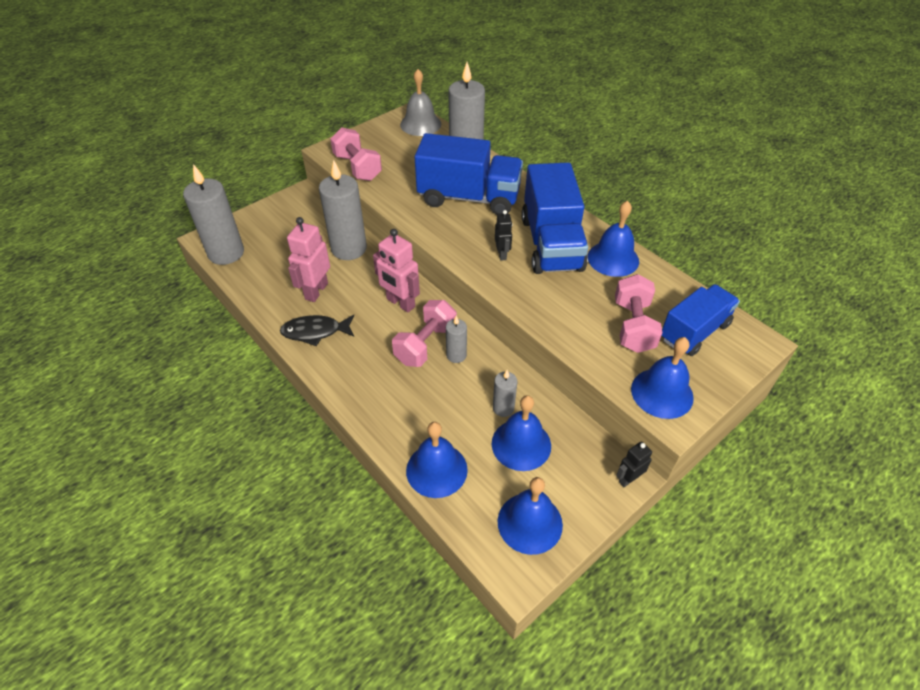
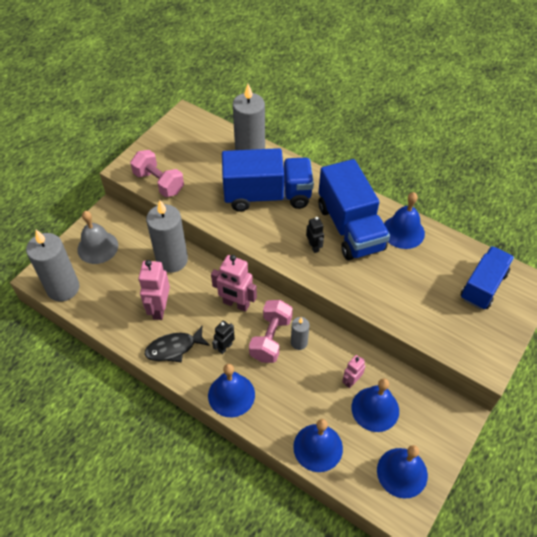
camera: 15 degrees left, 5 degrees up
grey bell [400,69,441,136] -> grey bell moved to [77,211,118,264]
grey candle [493,370,518,417] -> pink robot [342,355,365,388]
pink dumbbell [615,274,663,353] -> none
black robot [616,441,652,487] -> black robot moved to [212,321,235,354]
blue bell [631,337,694,419] -> blue bell moved to [208,364,255,417]

